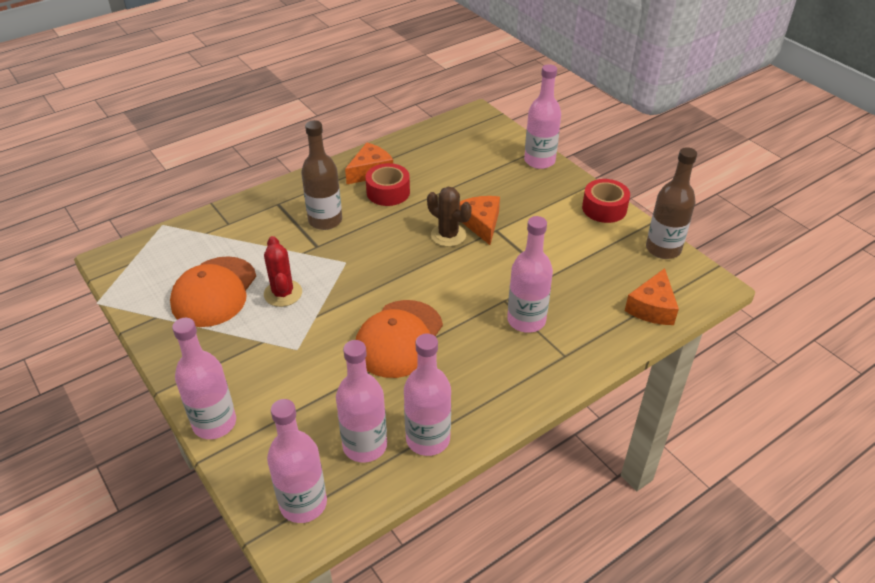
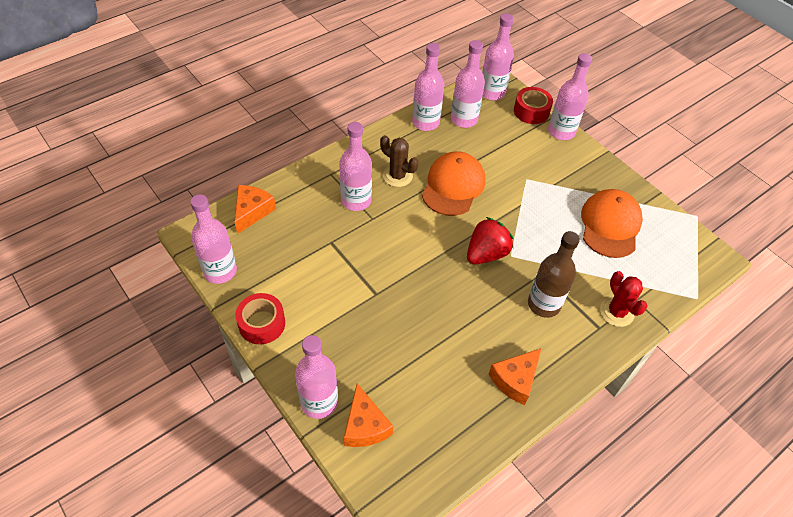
camera: 175 degrees right, 10 degrees up
red cactus [264,236,302,307] -> red cactus moved to [600,271,648,327]
red tape [366,163,410,206] -> red tape moved to [514,87,553,124]
brown cactus [427,187,472,247] -> brown cactus moved to [380,135,418,187]
orange cheese [459,196,500,245] -> orange cheese moved to [344,384,393,447]
brown bottle [646,147,697,259] -> pink bottle [190,194,237,284]
none -> red strawberry [467,217,513,265]

